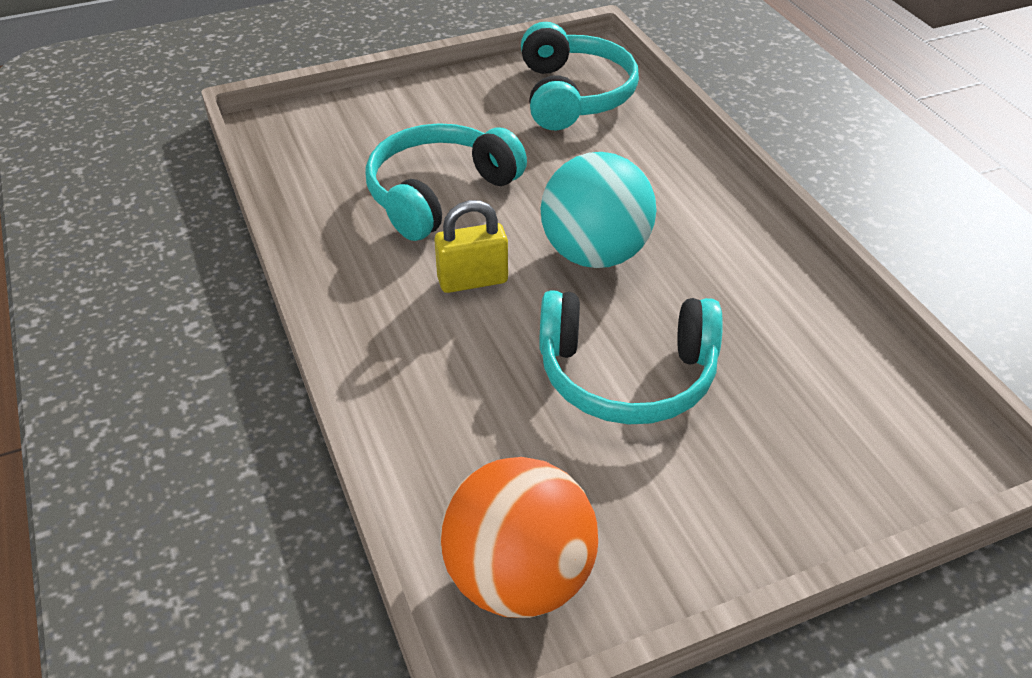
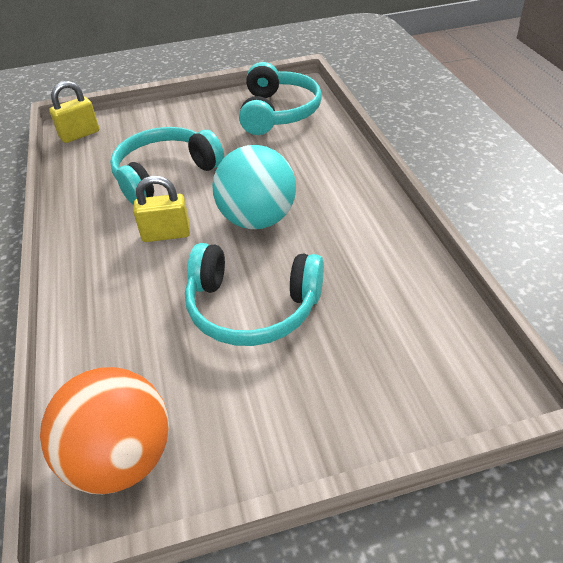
camera: 10 degrees right, 0 degrees up
none -> yellow padlock [49,81,99,143]

